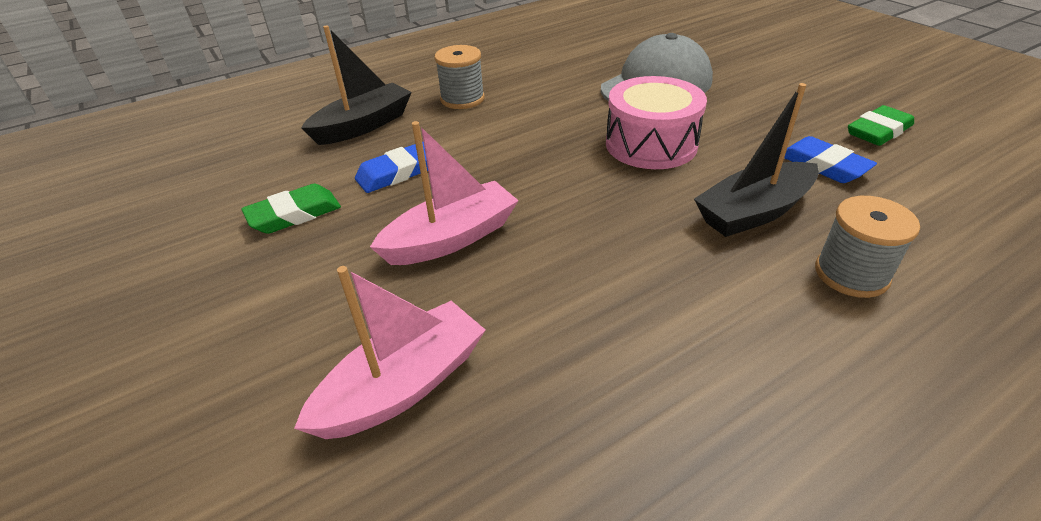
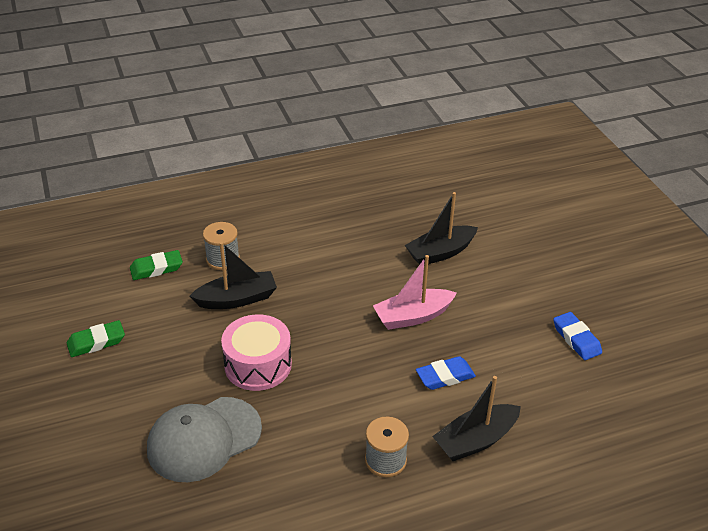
camera: 170 degrees left, 0 degrees up
green eraser [241,184,341,234] -> green eraser moved to [130,250,183,280]
pink boat [294,266,485,439] -> black boat [405,192,478,265]
blue eraser [784,136,877,183] -> blue eraser moved to [553,312,602,360]

